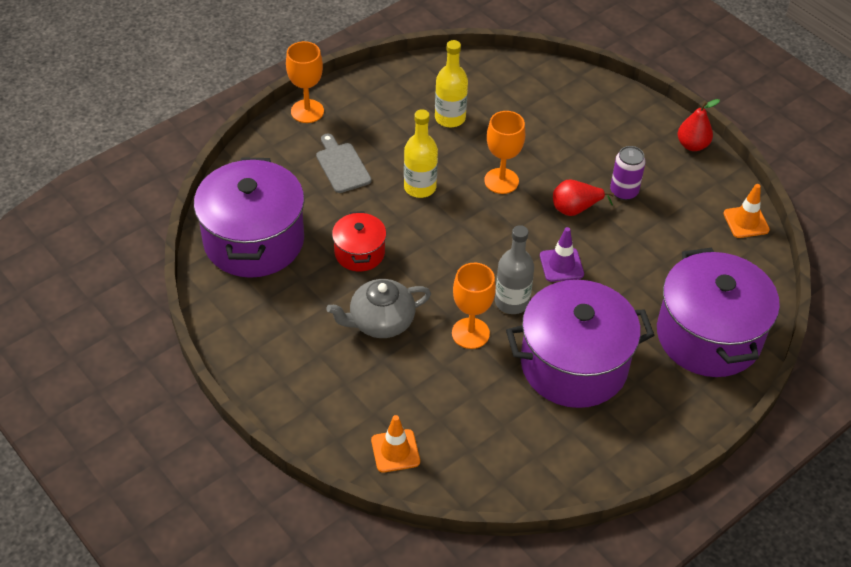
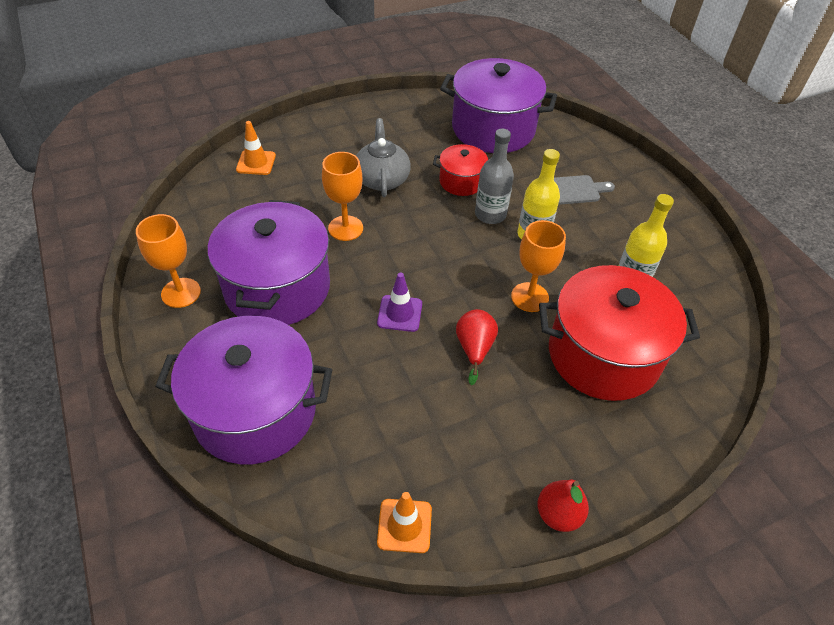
camera: 105 degrees right, 0 degrees up
orange goblet [286,41,324,123] -> orange goblet moved to [136,214,201,308]
grey bottle [495,225,534,314] -> grey bottle moved to [475,129,514,224]
purple can [610,146,646,200] -> none
none -> red pot [539,265,700,401]

